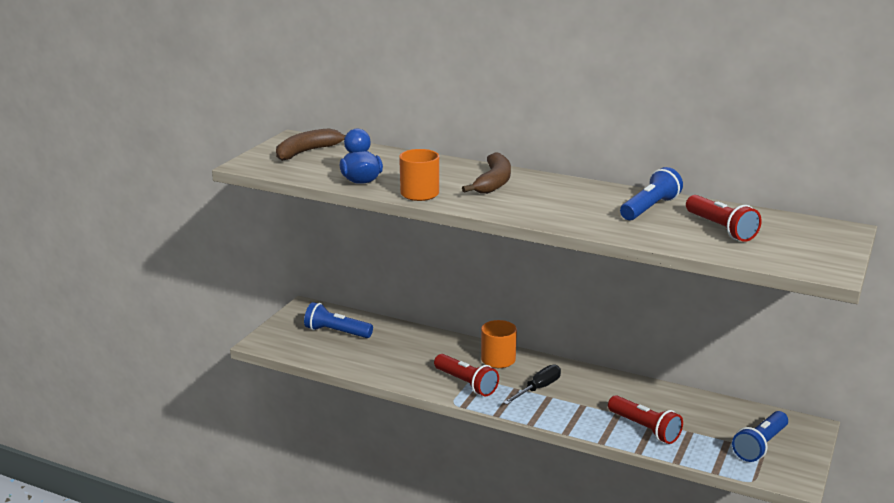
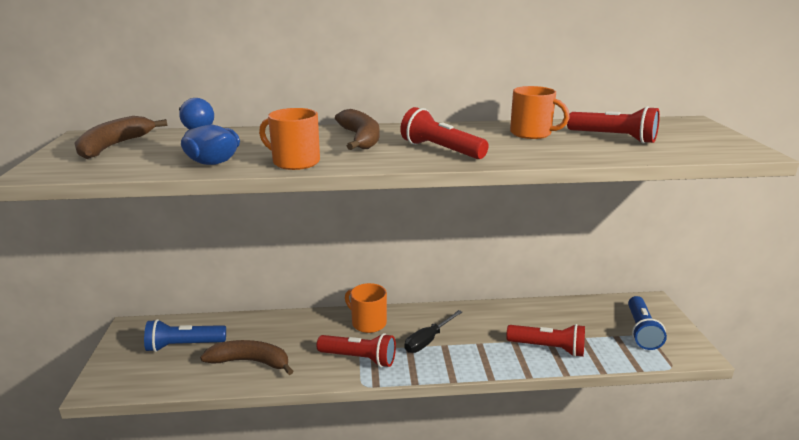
camera: 30 degrees left, 0 degrees up
black screwdriver [503,364,561,405] -> black screwdriver turned 150 degrees counterclockwise [405,310,462,353]
blue flashlight [620,167,683,220] -> orange mug [510,86,570,139]
none -> brown banana [200,340,293,375]
none -> red flashlight [400,107,489,159]

